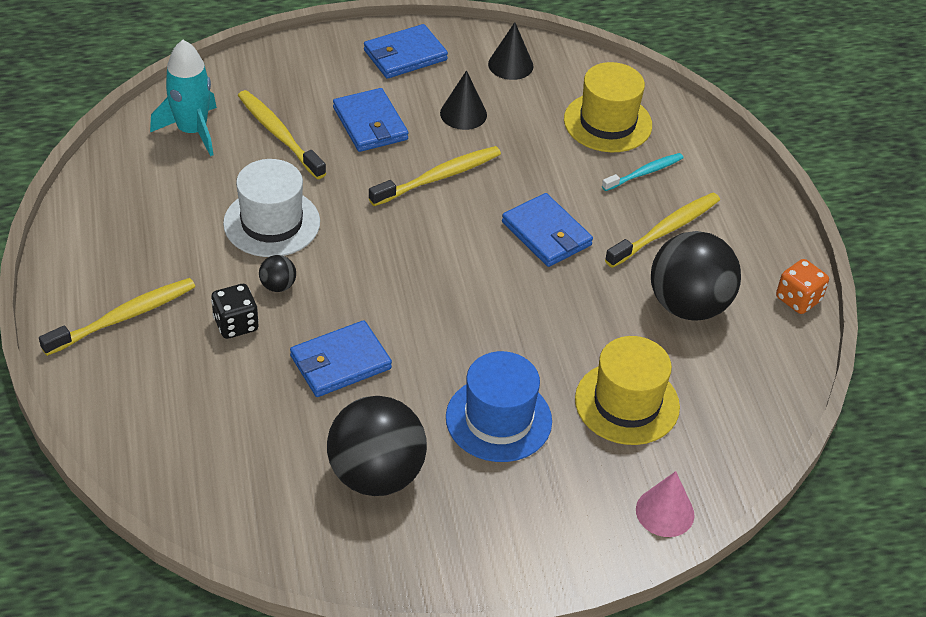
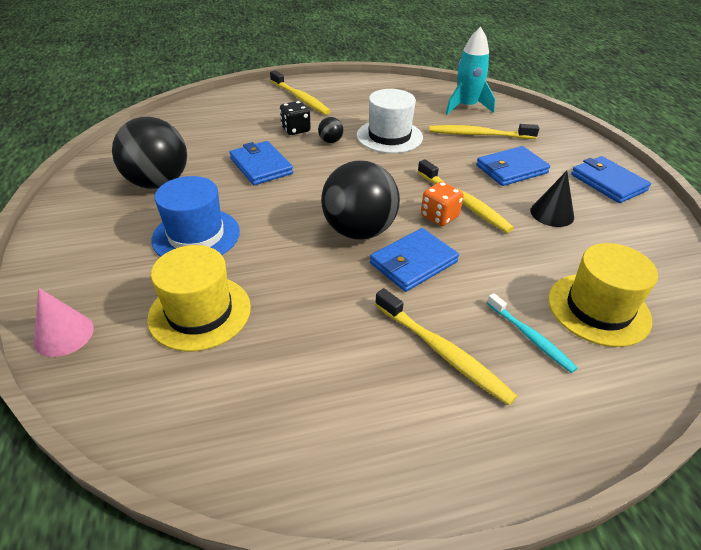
camera: 90 degrees right, 5 degrees down
yellow toothbrush [238,90,326,179] -> yellow toothbrush turned 135 degrees counterclockwise [429,124,539,139]
black cone [488,22,534,80] -> none
black ball [651,231,741,321] -> black ball moved to [321,160,400,240]
orange dice [776,259,829,314] -> orange dice moved to [421,182,464,226]

